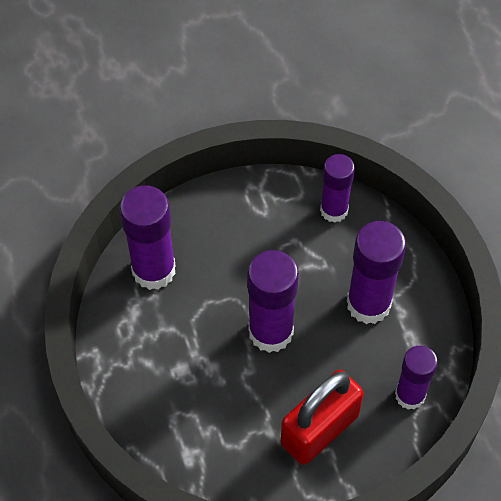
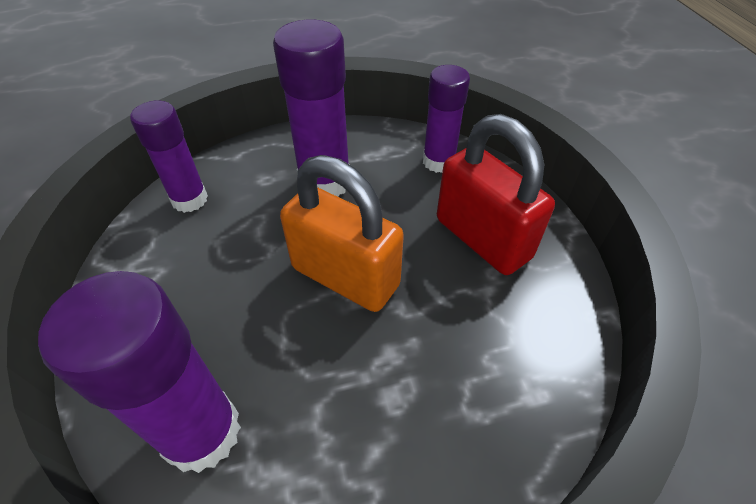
camera: 85 degrees left, 10 degrees down
purple glue stick [247,250,299,353] -> orange padlock [280,155,404,312]

